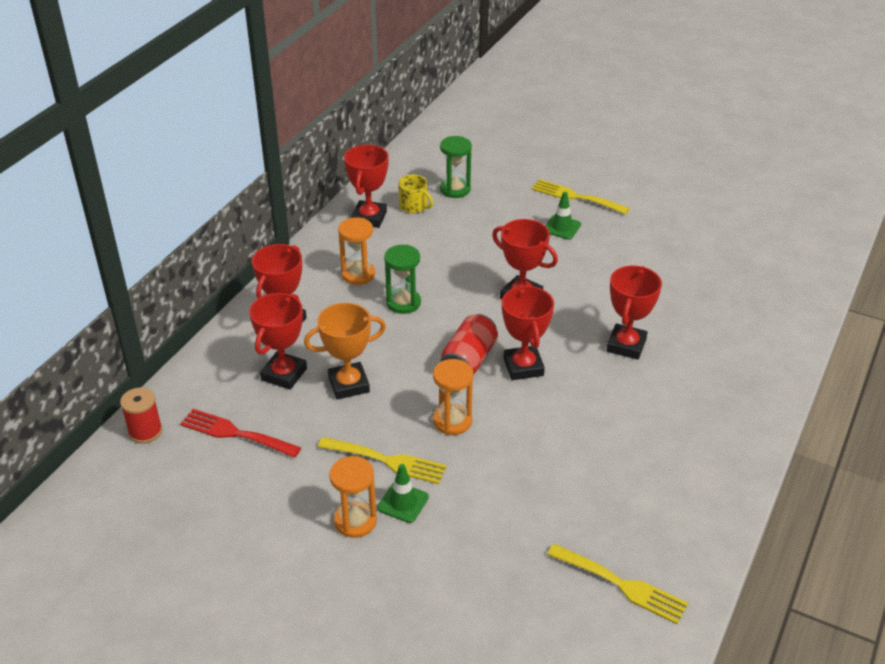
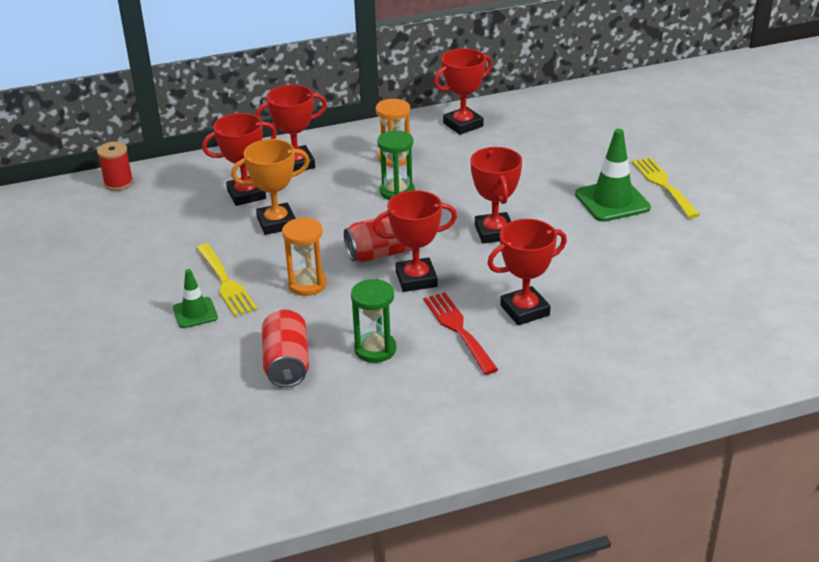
camera: 45 degrees right, 5 degrees down
red fork [180,409,301,458] -> red fork moved to [423,292,498,375]
orange trophy [304,303,386,399] -> orange trophy turned 45 degrees counterclockwise [231,139,310,235]
orange hourglass [329,456,377,538] -> none
yellow mug [398,174,433,213] -> none
green hourglass [440,136,472,198] -> green hourglass moved to [351,279,396,363]
red trophy [502,285,554,380] -> red trophy turned 45 degrees clockwise [373,190,457,292]
green traffic cone [545,192,581,239] -> green traffic cone [575,129,651,222], size x1.71
yellow fork [547,544,688,624] -> none
none -> red can [262,309,309,388]

